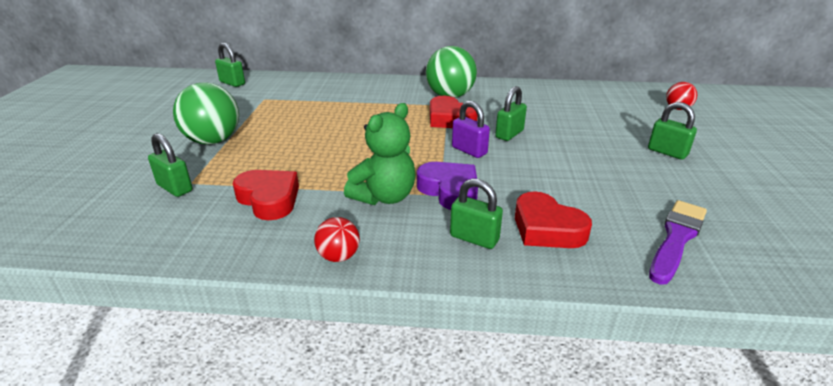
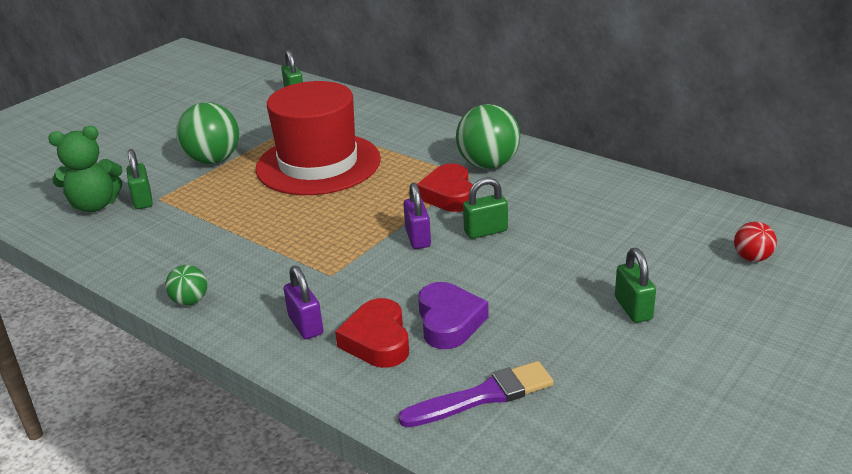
camera: 35 degrees right, 0 degrees up
red heart [233,170,299,220] -> none
red ball [314,217,360,262] -> green ball [165,265,207,306]
green teddy bear [344,103,415,205] -> green teddy bear moved to [48,126,122,212]
purple heart [417,162,478,210] -> purple heart moved to [418,282,489,349]
green padlock [450,178,503,249] -> purple padlock [284,266,323,339]
none -> red hat [256,81,381,195]

